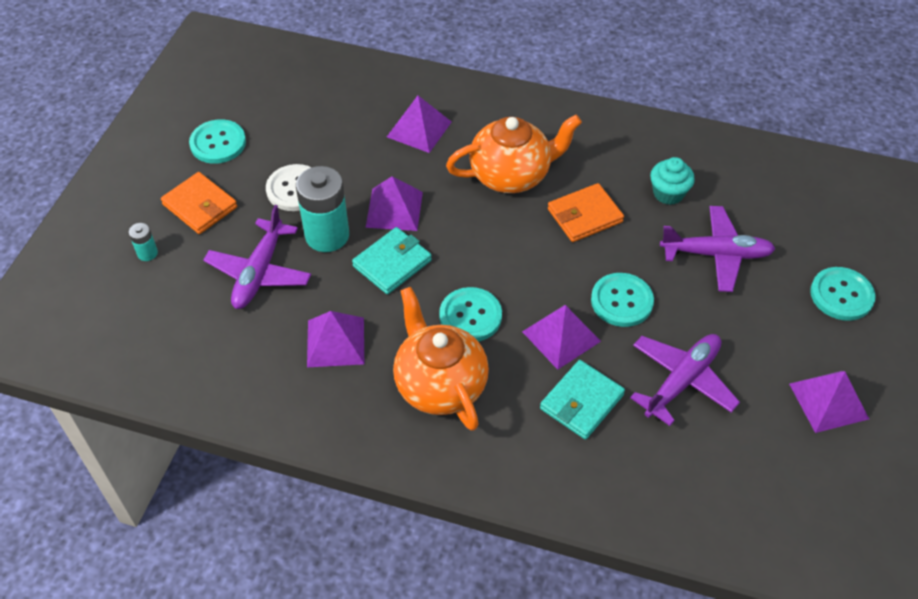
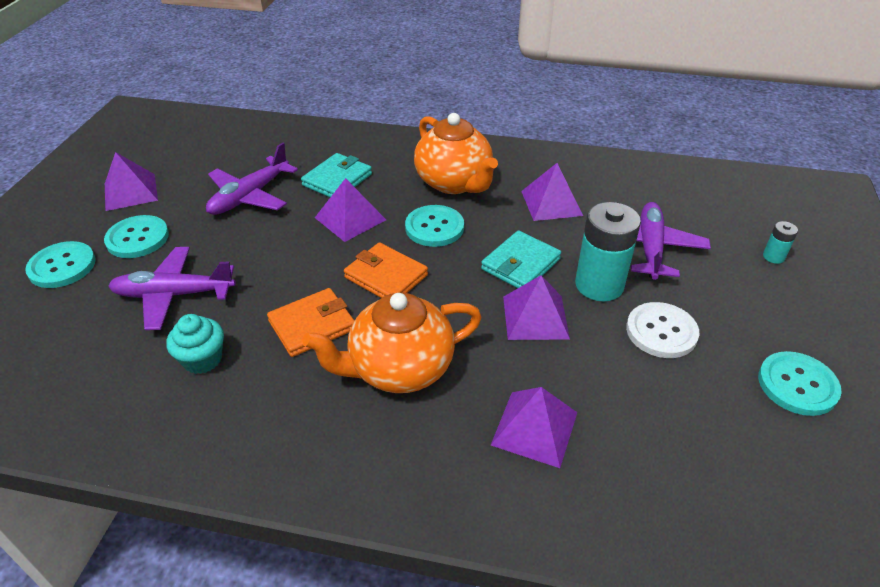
camera: 175 degrees right, 10 degrees down
orange wallet [161,172,237,234] -> orange wallet moved to [344,242,428,298]
turquoise button [591,273,654,327] -> turquoise button moved to [104,215,169,258]

